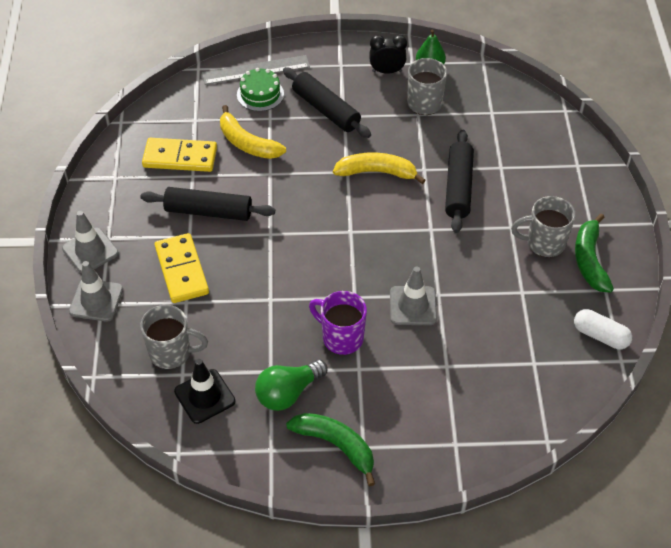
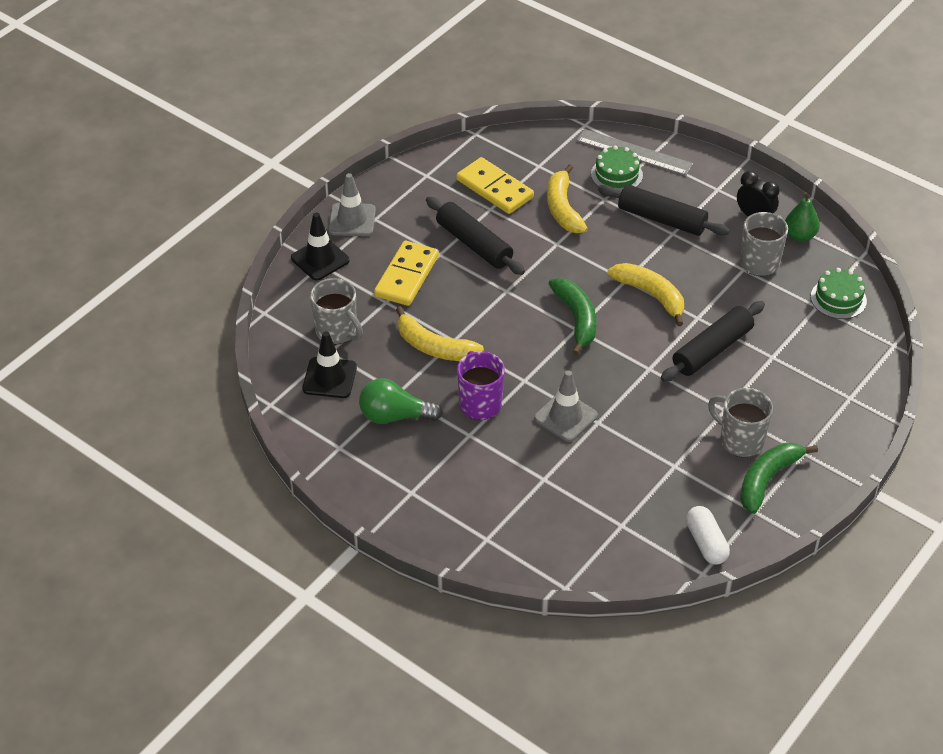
camera: 40 degrees right, 5 degrees down
grey traffic cone [69,261,123,322] -> black traffic cone [291,213,350,280]
black rolling pin [283,67,371,138] -> black rolling pin turned 60 degrees counterclockwise [598,185,730,236]
green banana [286,413,375,486] -> green banana moved to [548,278,596,355]
none -> yellow banana [396,306,484,361]
none -> green cake [811,268,867,319]

